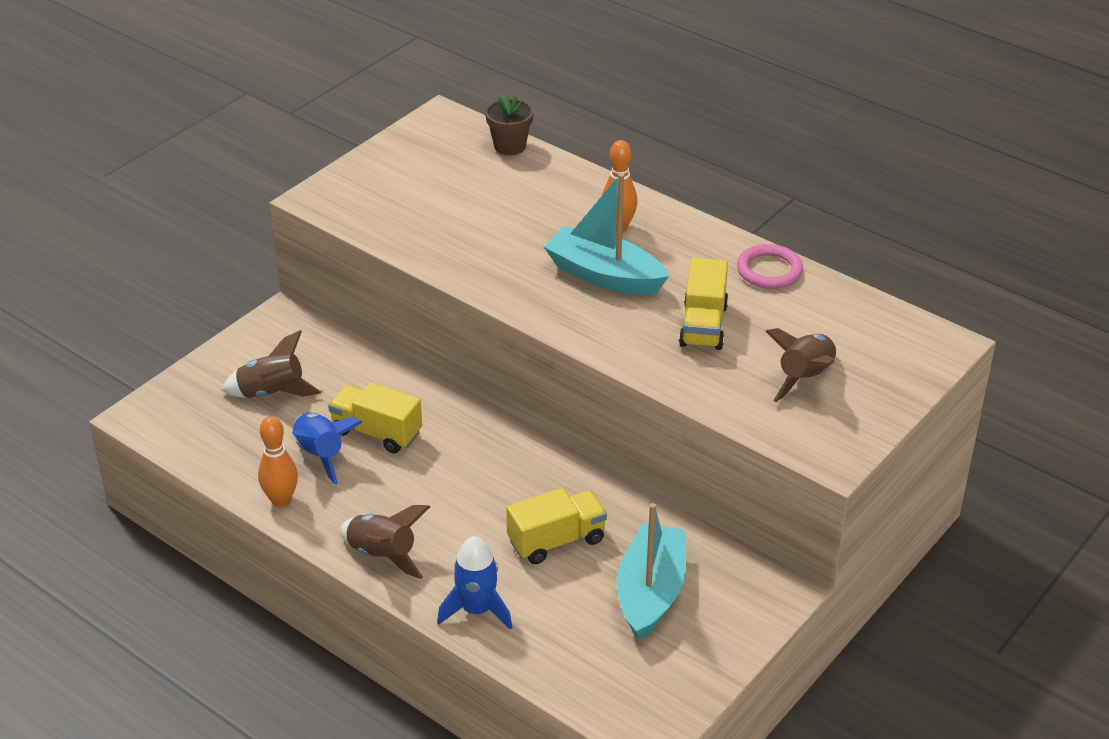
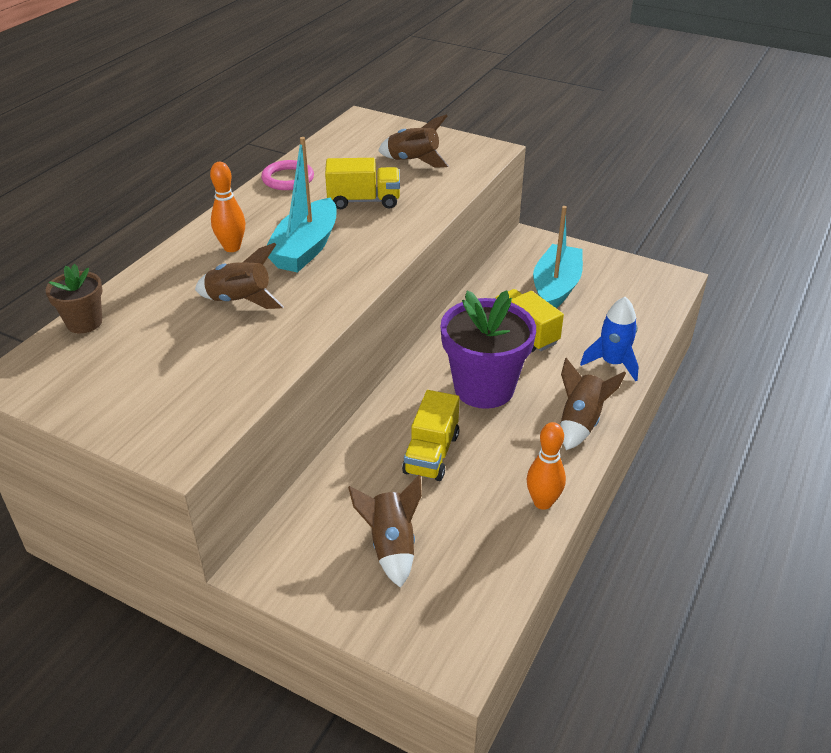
camera: 100 degrees left, 0 degrees up
blue rocket [292,412,363,485] -> none
turquoise boat [617,503,686,641] -> turquoise boat turned 105 degrees clockwise [533,206,583,308]
none -> brown rocket [195,243,284,309]
none -> purple flower pot [441,290,536,409]

